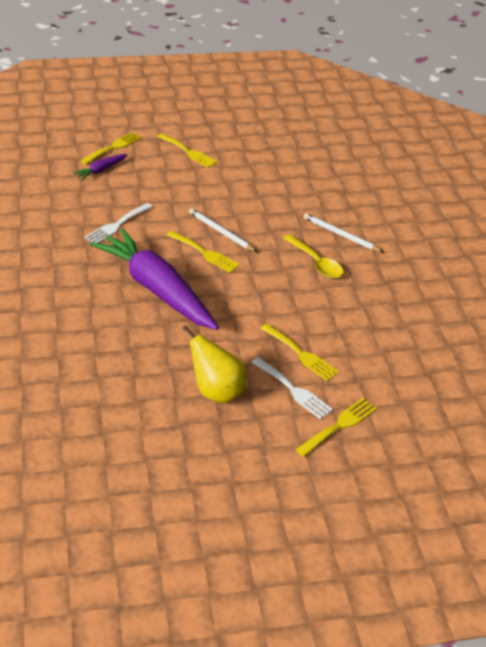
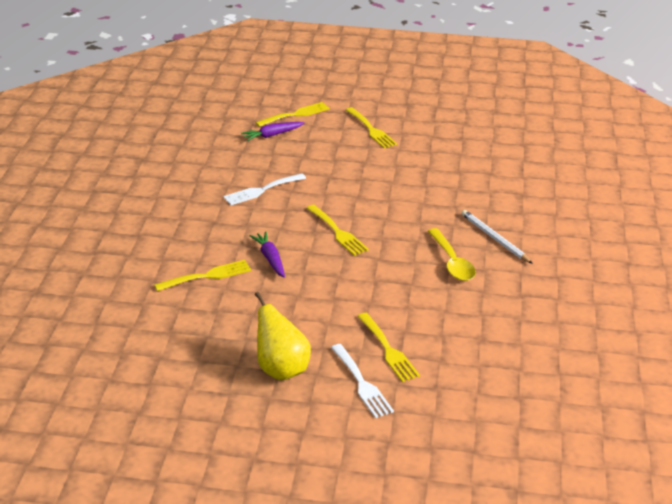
camera: 20 degrees right, 5 degrees down
purple carrot [90,228,219,330] -> purple carrot [249,231,285,278], size x0.40
white pencil [189,208,257,252] -> none
yellow fork [296,398,377,457] -> yellow fork moved to [154,260,251,292]

